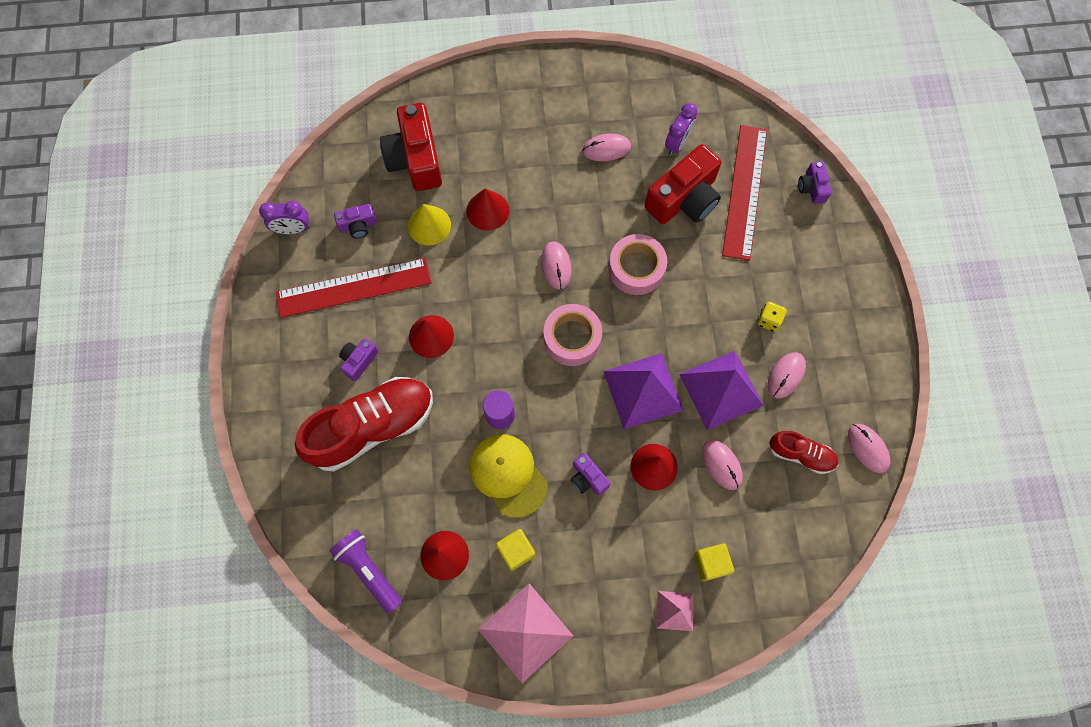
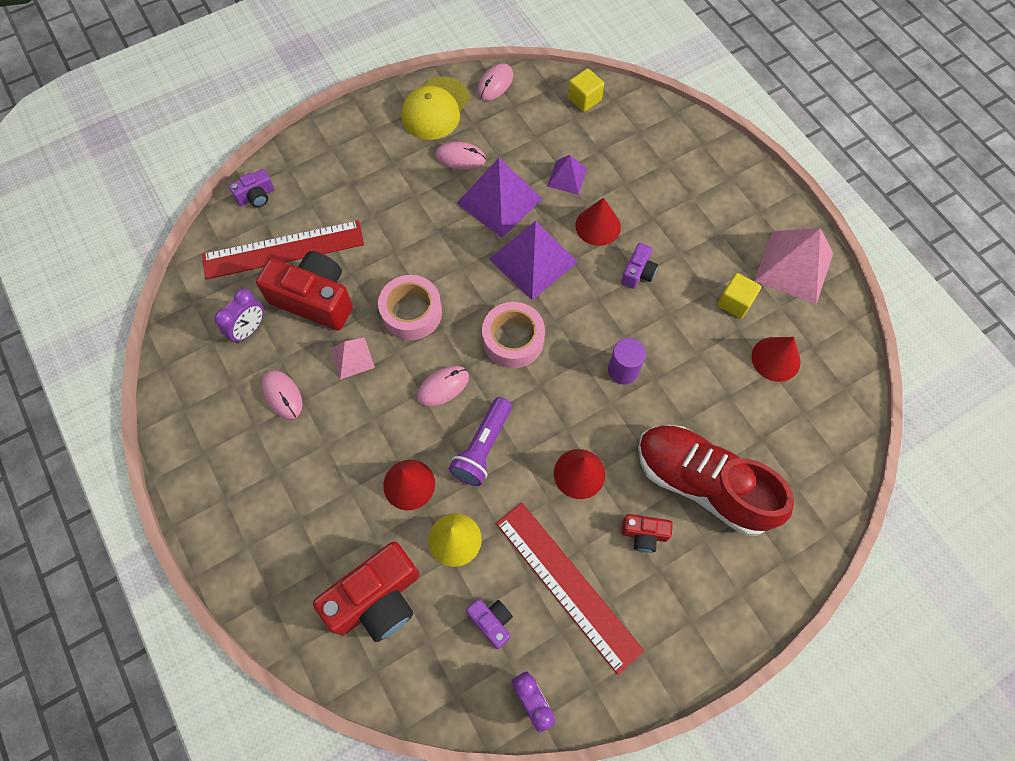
camera: 115 degrees left, 5 degrees down
purple flashlight [330,529,403,614] -> purple flashlight moved to [449,397,512,486]
purple camera [339,338,378,381] -> red camera [622,514,673,553]
yellow cap [469,434,548,518] -> yellow cap moved to [401,77,470,140]
pink pyramid [656,591,694,631] -> pink pyramid moved to [331,337,375,380]
purple clock [665,103,697,155] -> purple clock turned 120 degrees clockwise [214,289,264,343]
yellow cube [694,543,734,581] -> yellow cube moved to [568,68,604,112]
pink mouse [702,440,743,490] -> purple pyramid [547,155,587,195]
yellow dice [757,302,787,332] -> none
red shoe [769,431,838,474] -> none

